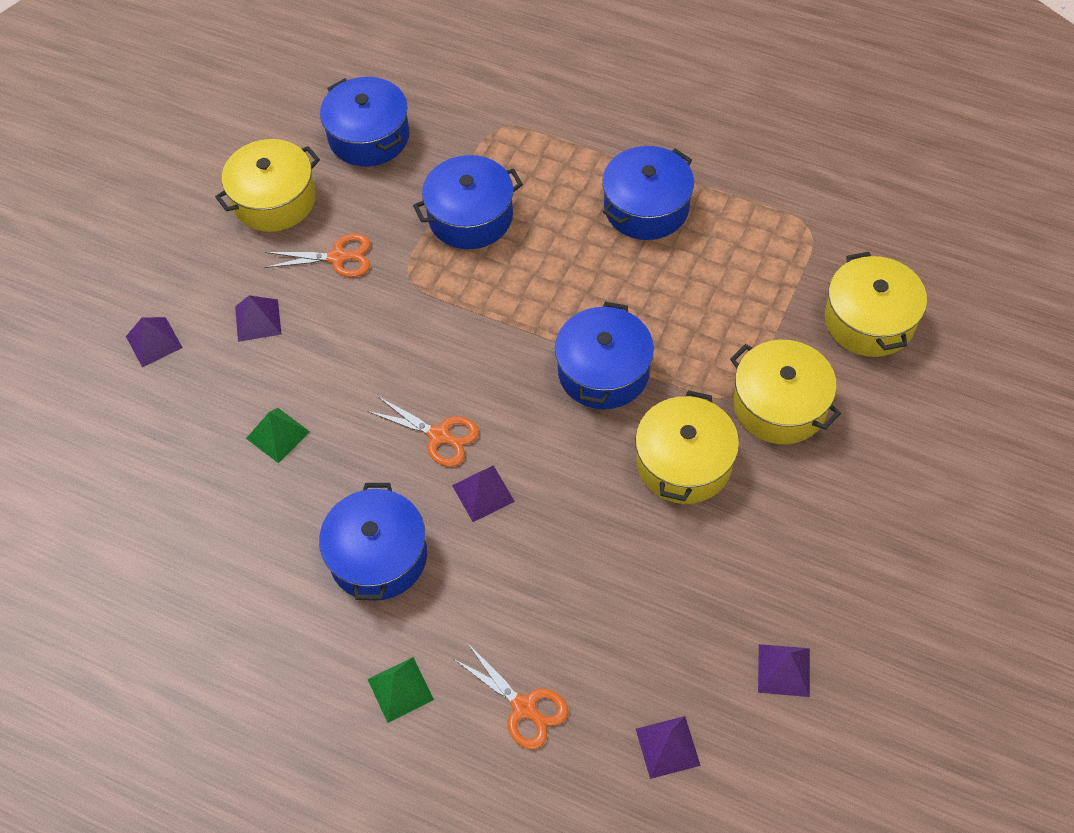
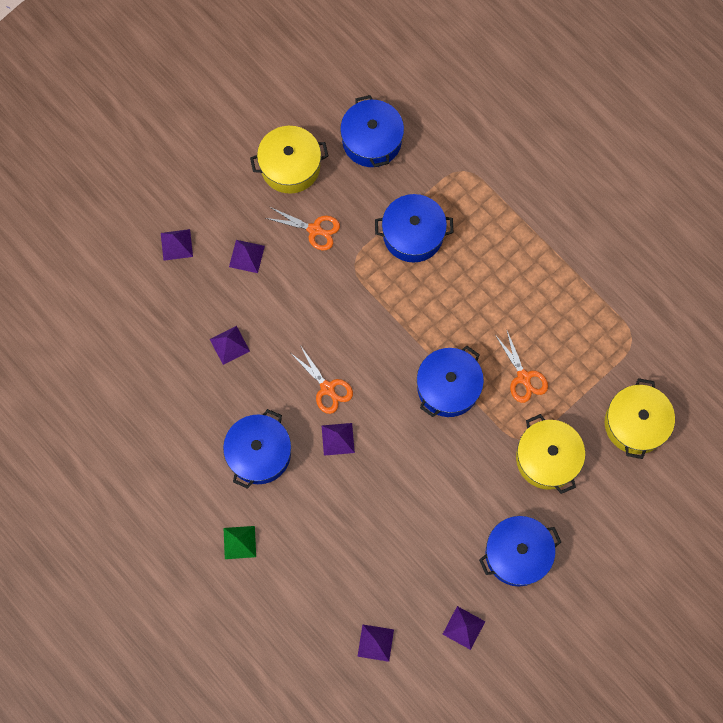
camera: 20 degrees right, 15 degrees up
green pyramid [246,408,310,463] -> purple pyramid [210,326,250,365]
orange scissors [454,644,568,749] -> orange scissors moved to [496,329,548,403]
blue pot [602,146,694,240] -> blue pot moved to [479,516,561,587]
yellow pot [635,390,739,504] -> none

